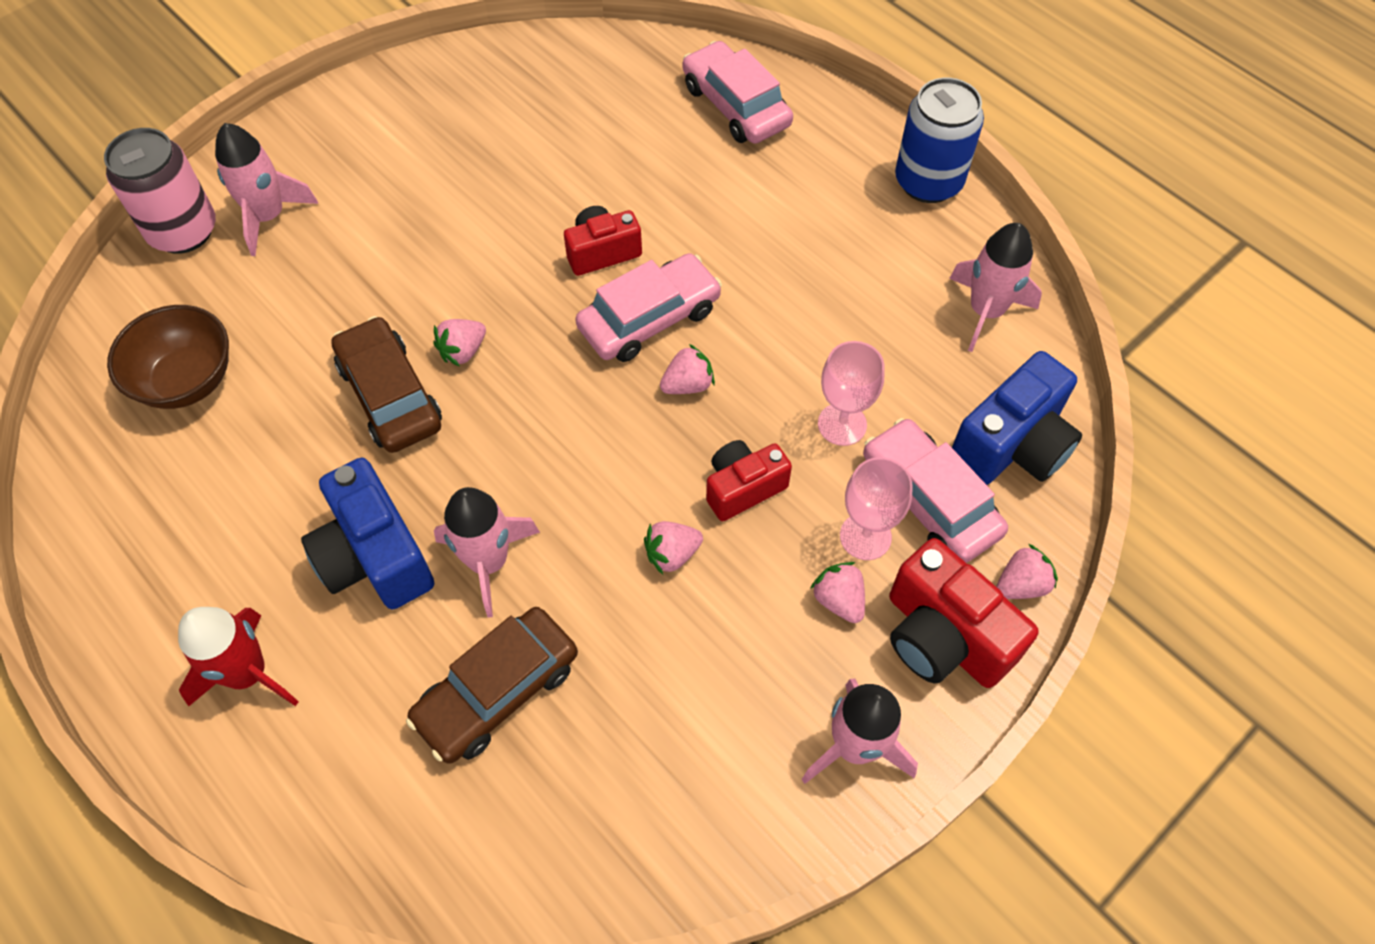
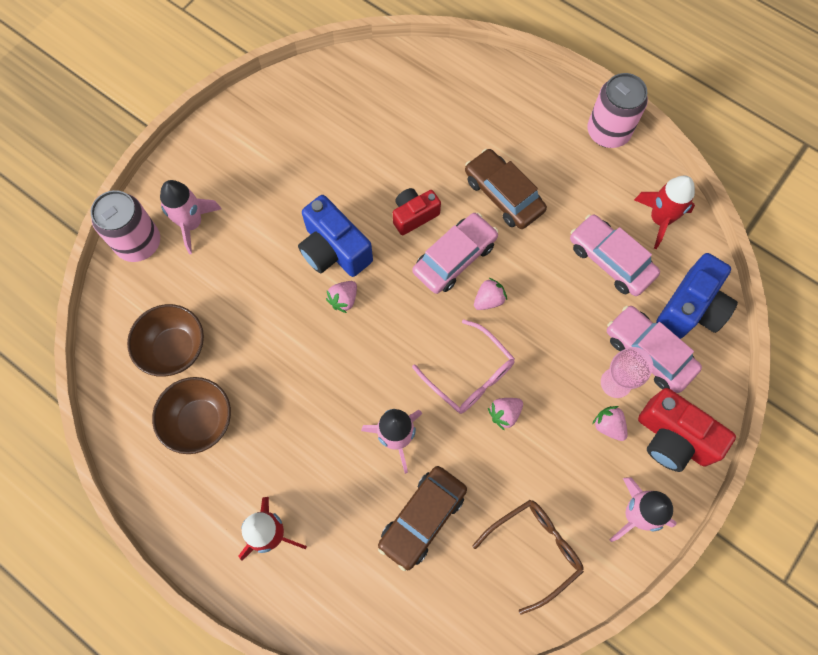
camera: 10 degrees left, 10 degrees up
blue camera [301,458,434,609] -> blue camera moved to [298,195,373,277]
brown car [331,316,442,453] -> brown car moved to [465,149,547,229]
pink car [682,41,793,144] -> pink car moved to [570,214,660,296]
red camera [706,440,792,521] -> none
pink goblet [818,341,885,446] -> none
blue can [895,78,984,203] -> pink can [587,73,648,148]
pink rocket [949,223,1042,352] -> red rocket [634,175,695,249]
pink strawberry [996,544,1058,599] -> none
none -> brown bowl [152,377,231,454]
none -> pink glasses [412,319,515,414]
none -> brown glasses [472,500,584,615]

